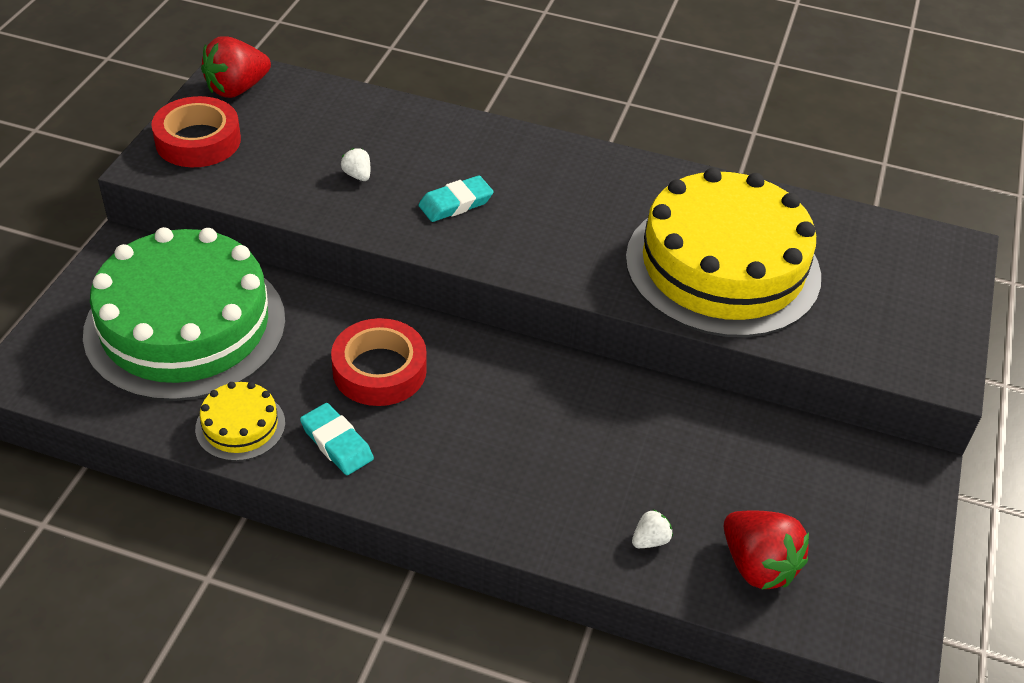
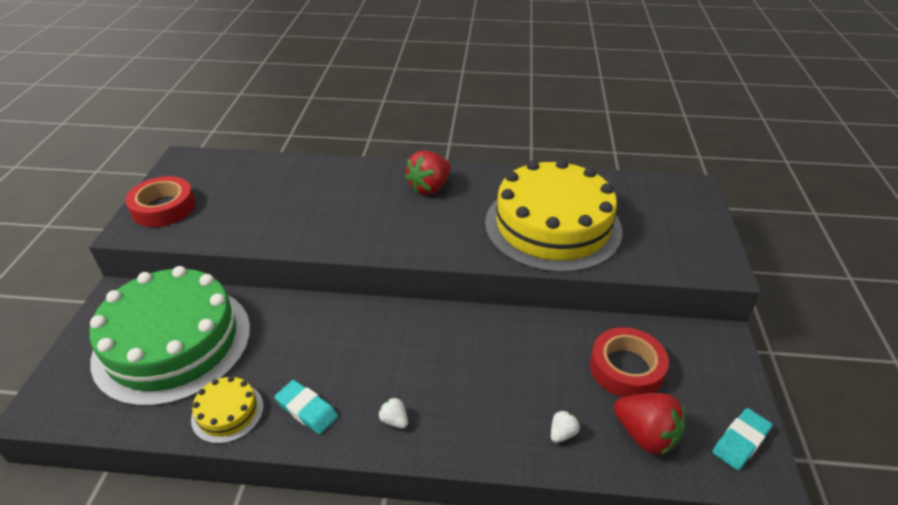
camera: 10 degrees left, 5 degrees down
red strawberry [201,36,271,98] -> red strawberry moved to [405,150,451,195]
red tape [331,318,427,406] -> red tape moved to [590,327,669,397]
white strawberry [341,148,370,181] -> white strawberry moved to [378,397,408,429]
turquoise eraser [418,176,494,222] -> turquoise eraser moved to [712,408,772,470]

